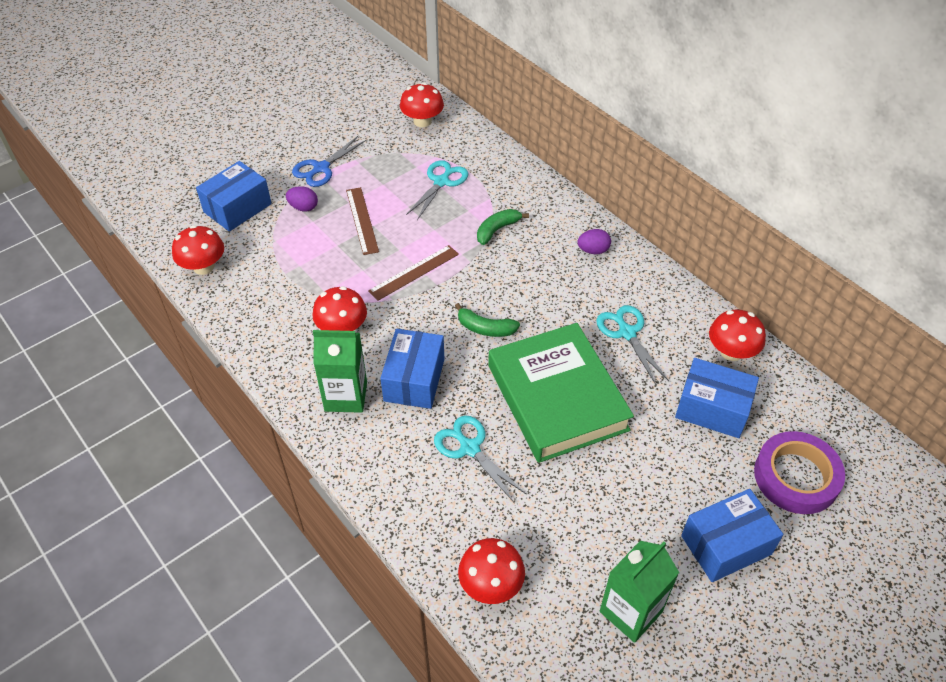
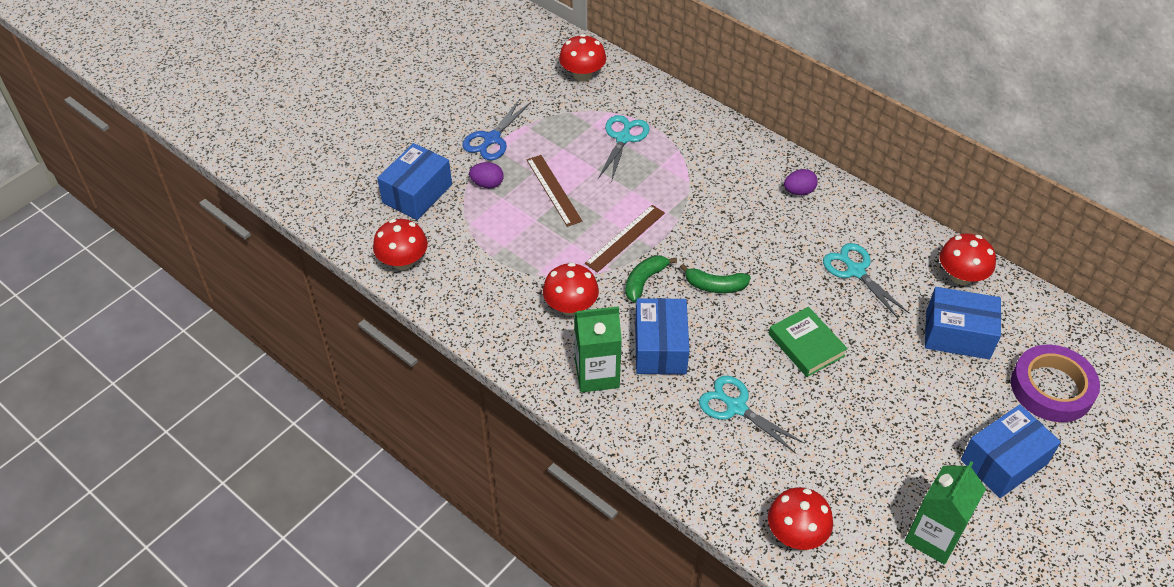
camera: 10 degrees left, 0 degrees up
green banana [477,209,529,245] -> green banana moved to [625,255,677,302]
green book [488,323,634,463] -> green book [769,307,848,377], size x0.49

